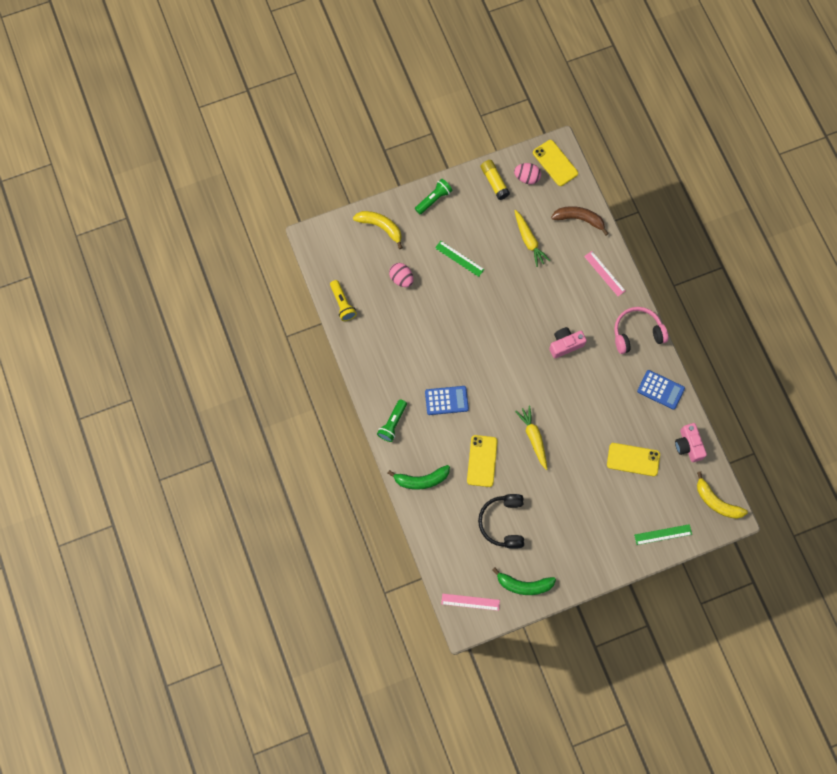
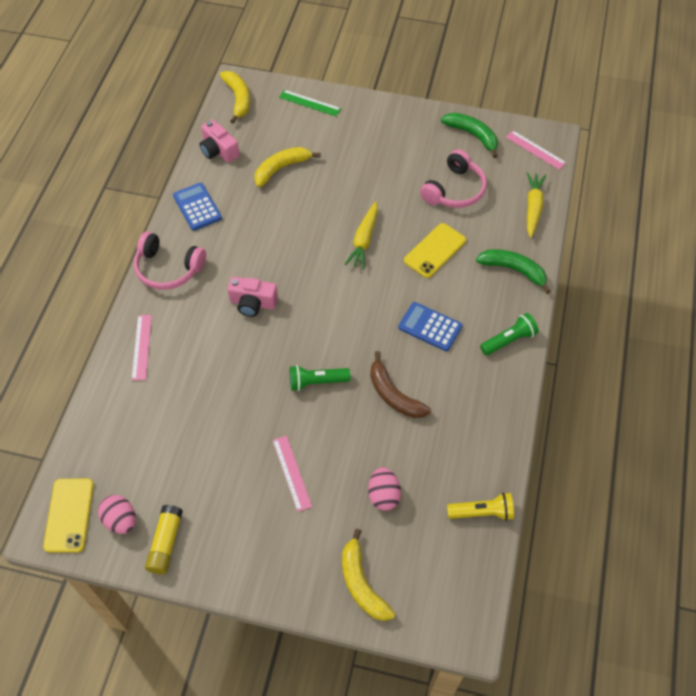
camera: 145 degrees left, 15 degrees down
yellow flashlight [330,280,357,321] -> yellow flashlight turned 75 degrees clockwise [447,492,514,521]
green flashlight [415,179,452,214] -> green flashlight moved to [290,365,351,391]
green ruler [435,241,484,277] -> pink ruler [273,436,312,512]
black headphones [478,494,524,549] -> pink headphones [420,149,487,208]
yellow carrot [514,210,550,267] -> yellow carrot moved to [527,172,546,238]
brown banana [551,206,609,235] -> brown banana moved to [370,351,431,418]
yellow phone [607,443,660,476] -> yellow banana [254,147,321,187]
pink camera [675,423,707,462] -> pink camera turned 120 degrees clockwise [200,119,239,163]

